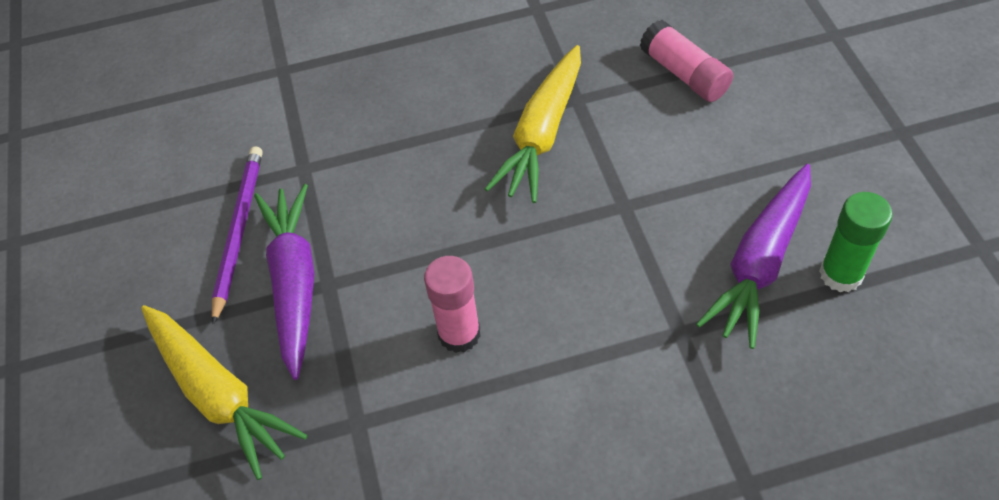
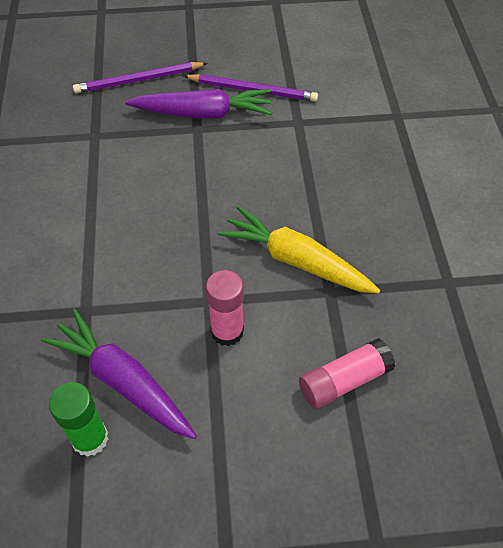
camera: 95 degrees right, 0 degrees up
yellow carrot [141,305,307,480] -> purple pencil [73,62,208,93]
pink glue stick [424,256,481,353] -> pink glue stick moved to [206,270,244,346]

